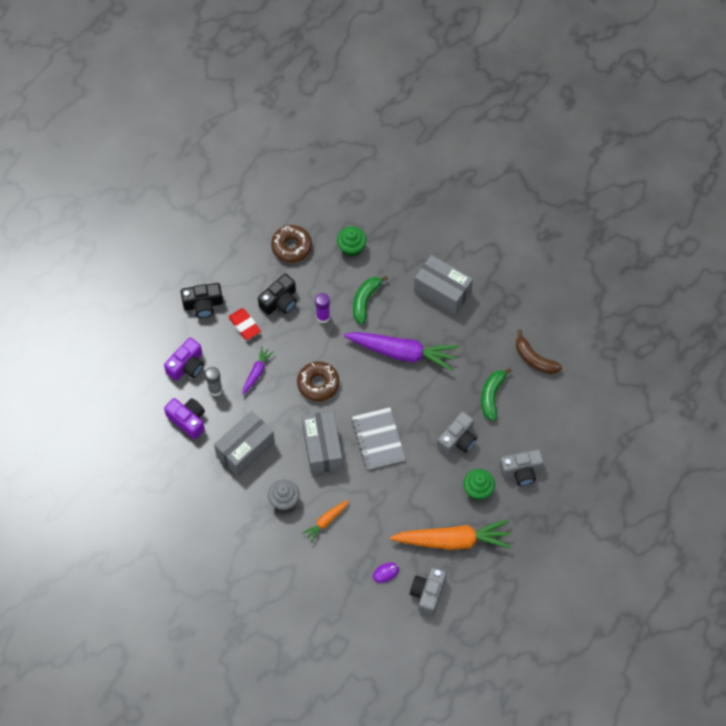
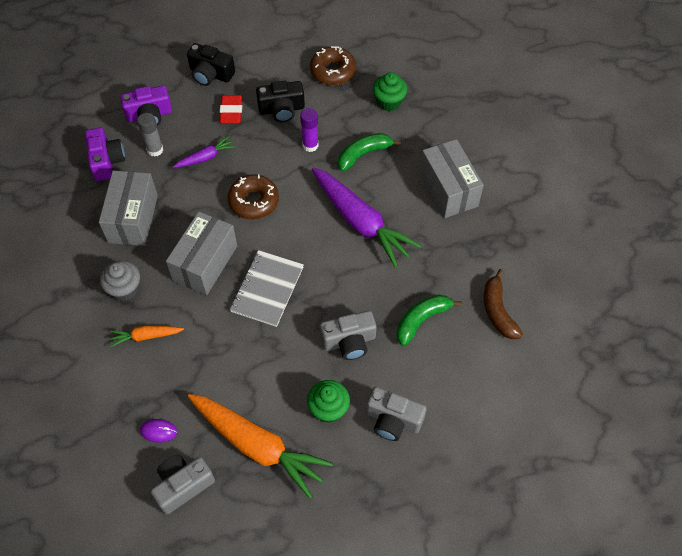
camera: 35 degrees right, 5 degrees down
grey box [214,411,275,476] -> grey box turned 75 degrees counterclockwise [99,170,158,246]

